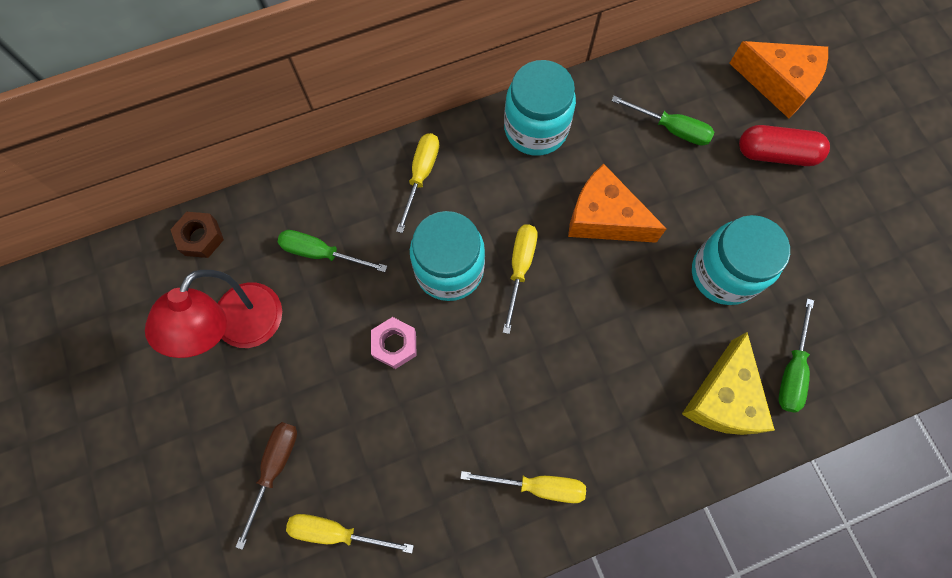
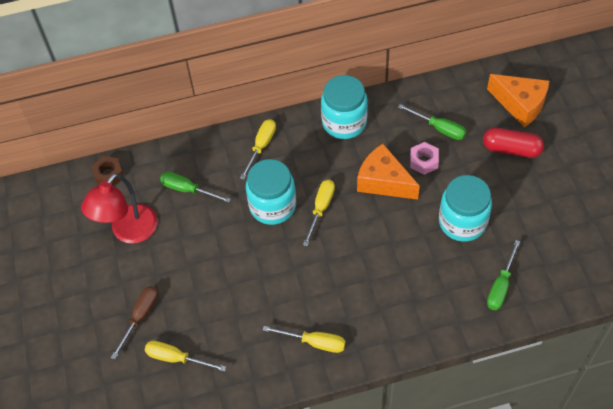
camera: 10 degrees right, 15 degrees down
pink nut [371,317,417,369] -> pink nut moved to [410,142,439,175]
yellow cheese [682,332,775,435] -> none

